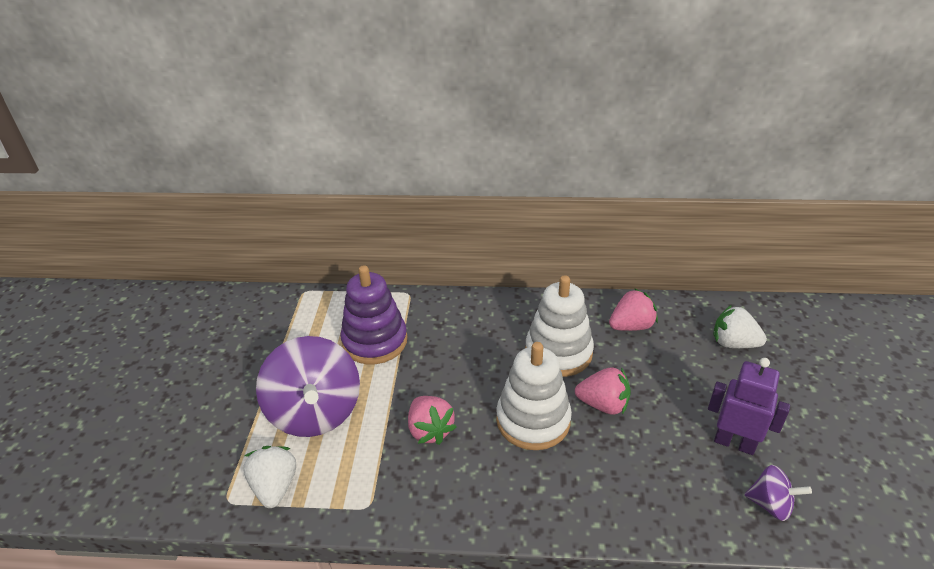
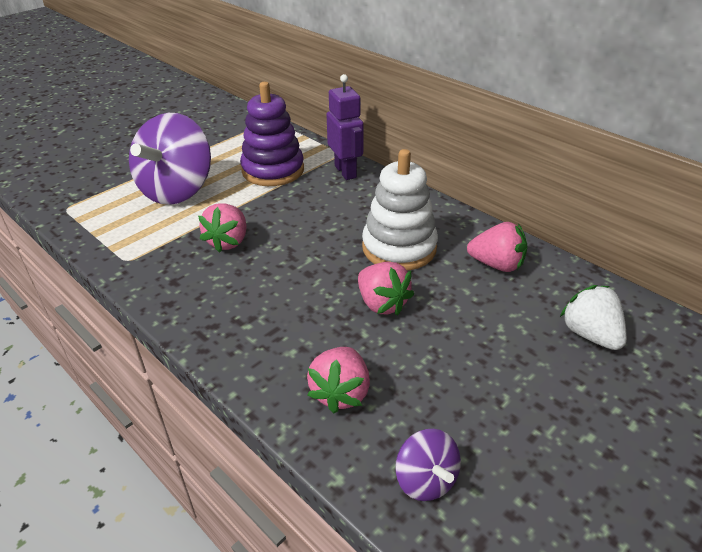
camera: 40 degrees right, 0 degrees up
white strawberry [243,446,296,508] -> none
white stacking toy [496,342,572,450] -> none
purple robot [708,358,790,455] -> purple robot moved to [326,74,364,180]
none -> pink strawberry [307,347,370,413]

